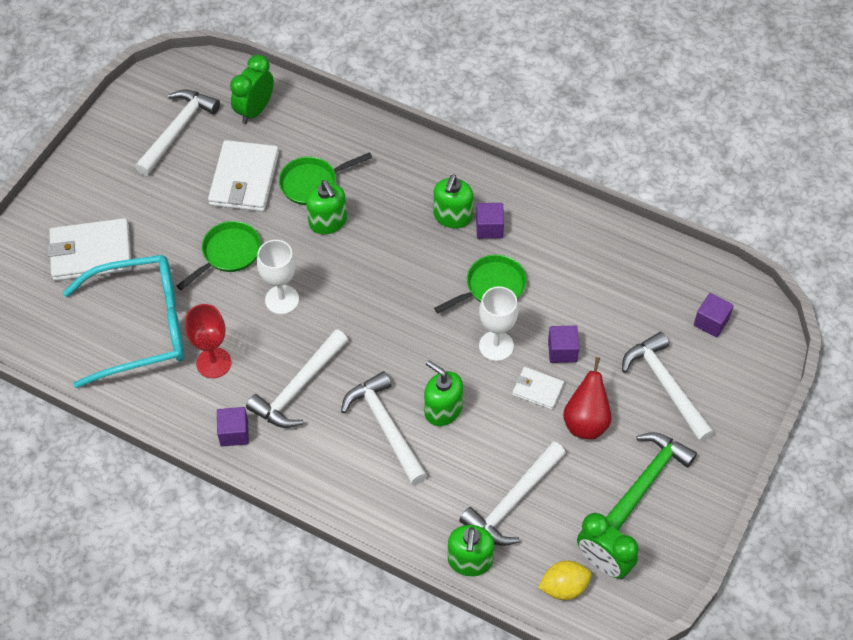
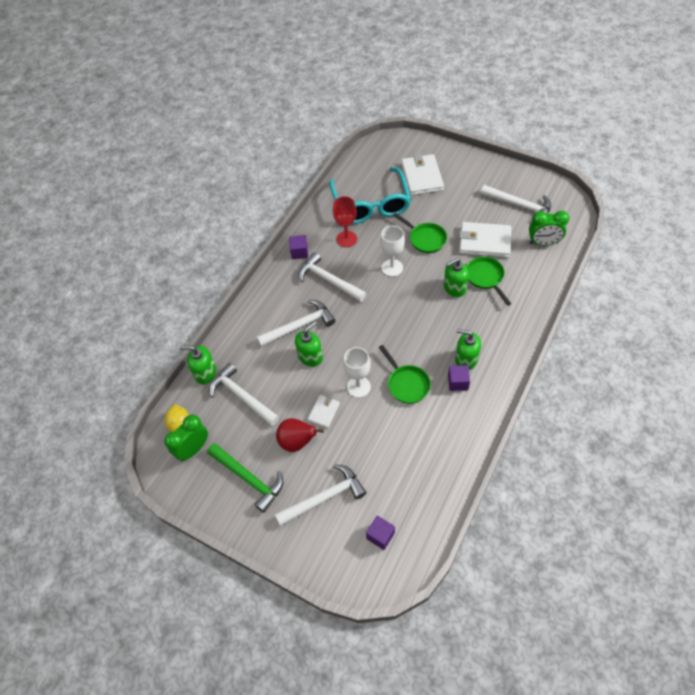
camera: 95 degrees right, 0 degrees up
green clock [230,55,274,124] -> green clock turned 150 degrees clockwise [529,211,569,246]
purple cube [548,326,579,363] -> none

